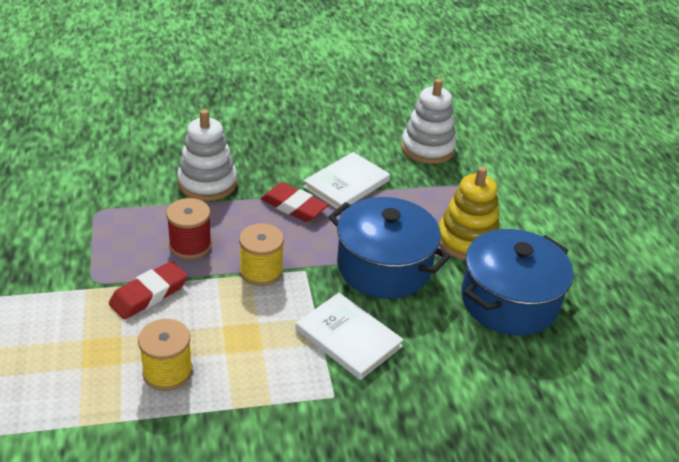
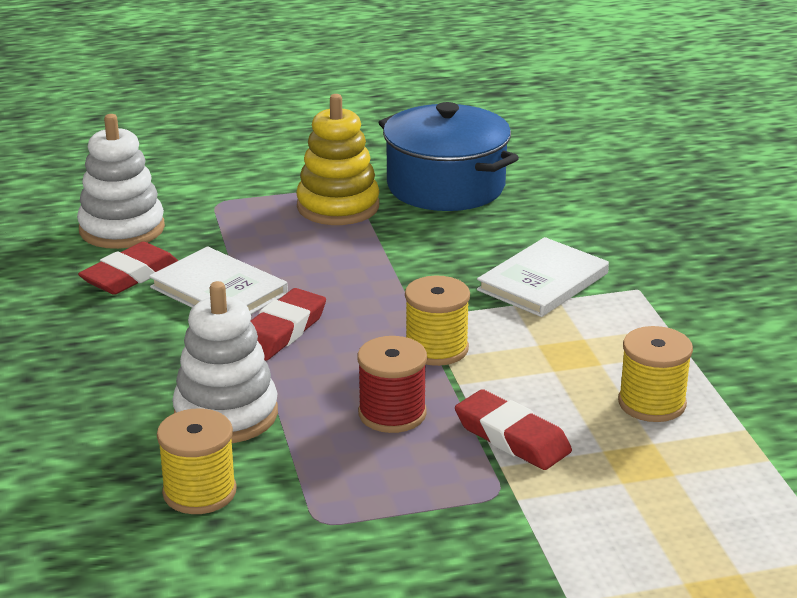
camera: 90 degrees left, 10 degrees down
blue pot [328,197,451,299] -> none
none -> red eraser [78,242,178,295]
none -> yellow spool [157,408,237,514]

